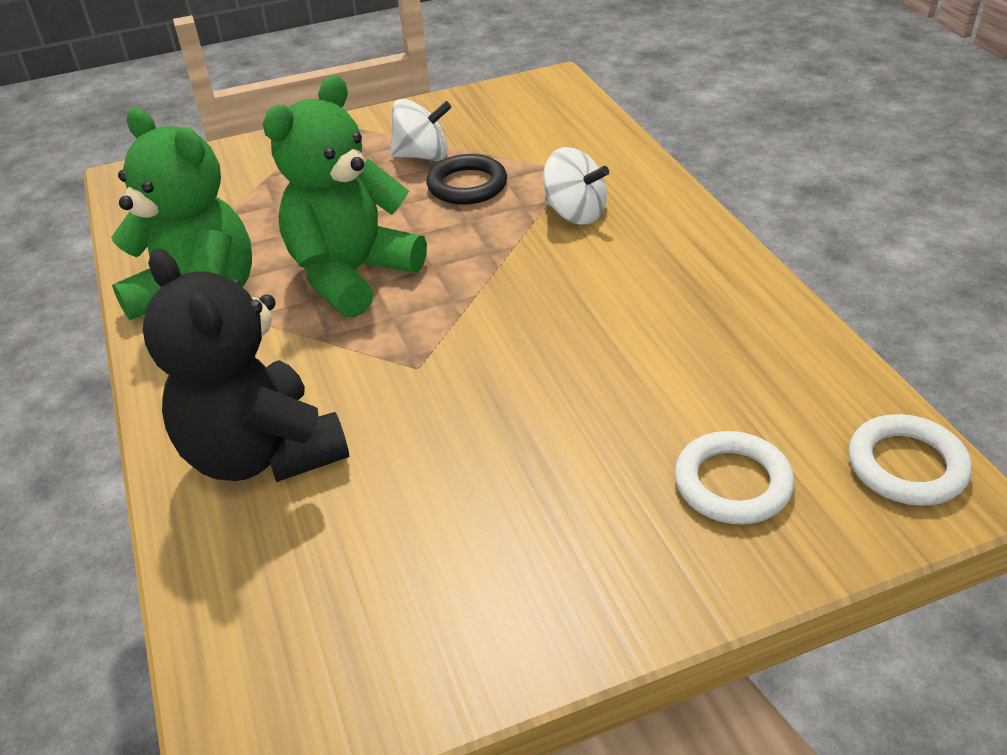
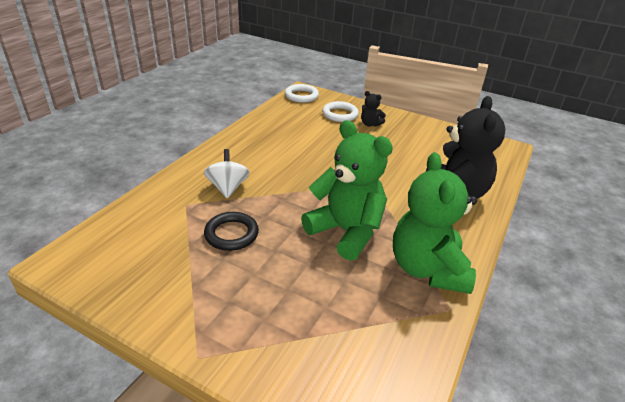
camera: 135 degrees left, 5 degrees down
green teddy bear [263,75,427,318] -> green teddy bear turned 135 degrees counterclockwise [301,120,393,260]
white spinning top [390,99,452,161] -> none
none -> black teddy bear [361,91,386,127]

